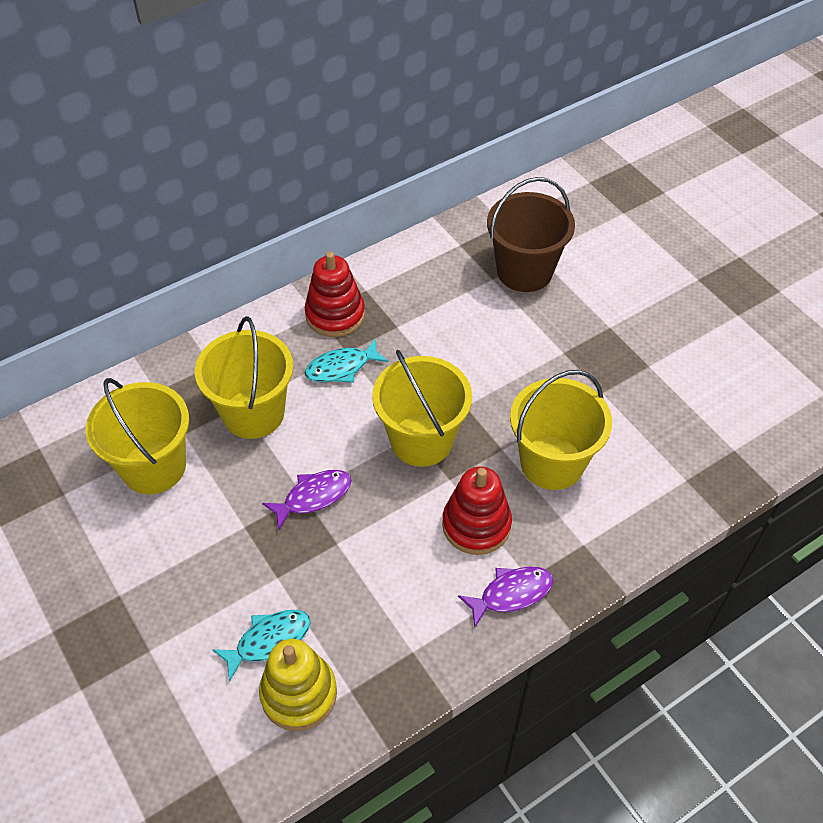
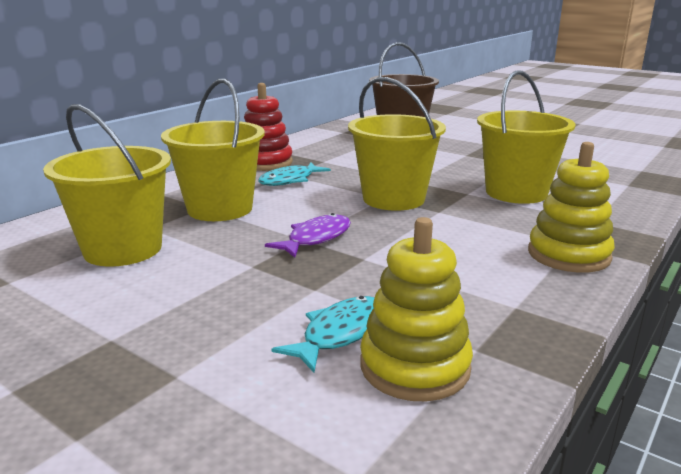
camera: 20 degrees left, 30 degrees down
red stacking toy [442,467,512,555] -> none
purple fish [458,567,553,628] -> yellow stacking toy [528,142,615,273]

